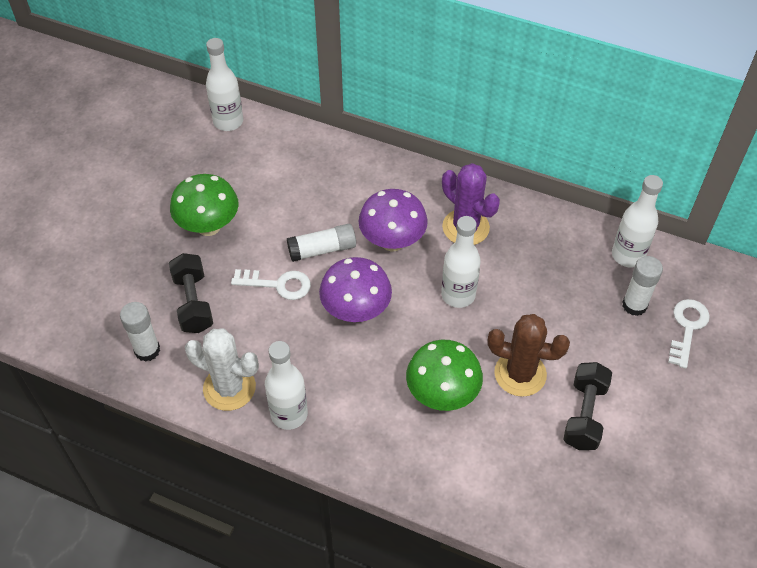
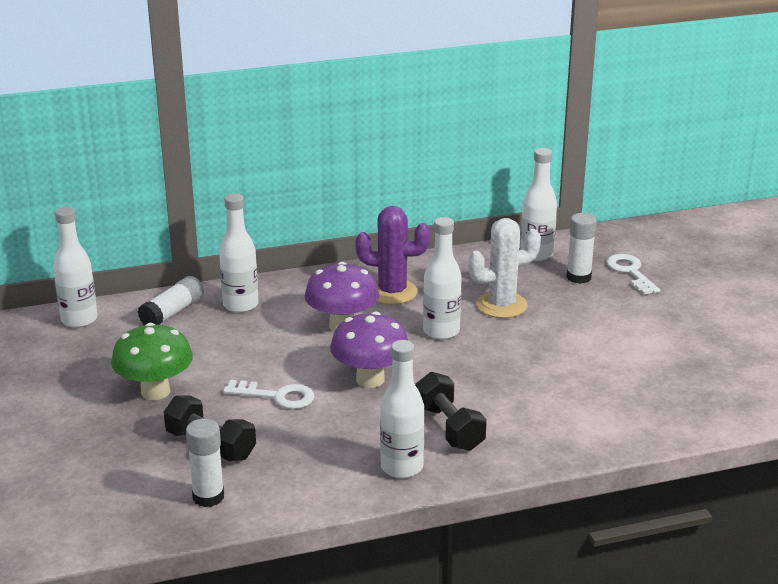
camera: 40 degrees left, 25 degrees down
white cactus [185,329,259,411] -> white cactus moved to [468,218,541,318]
white key [231,269,311,300] -> white key turned 45 degrees clockwise [223,380,314,409]
white glue stick [287,224,356,262] -> white glue stick moved to [138,276,204,325]
green mushroom [406,340,483,411] -> none
brown cactus [487,314,570,397] -> none
black dumbbell [563,362,612,450] -> black dumbbell moved to [415,372,487,451]
none -> white bottle [219,193,259,313]

